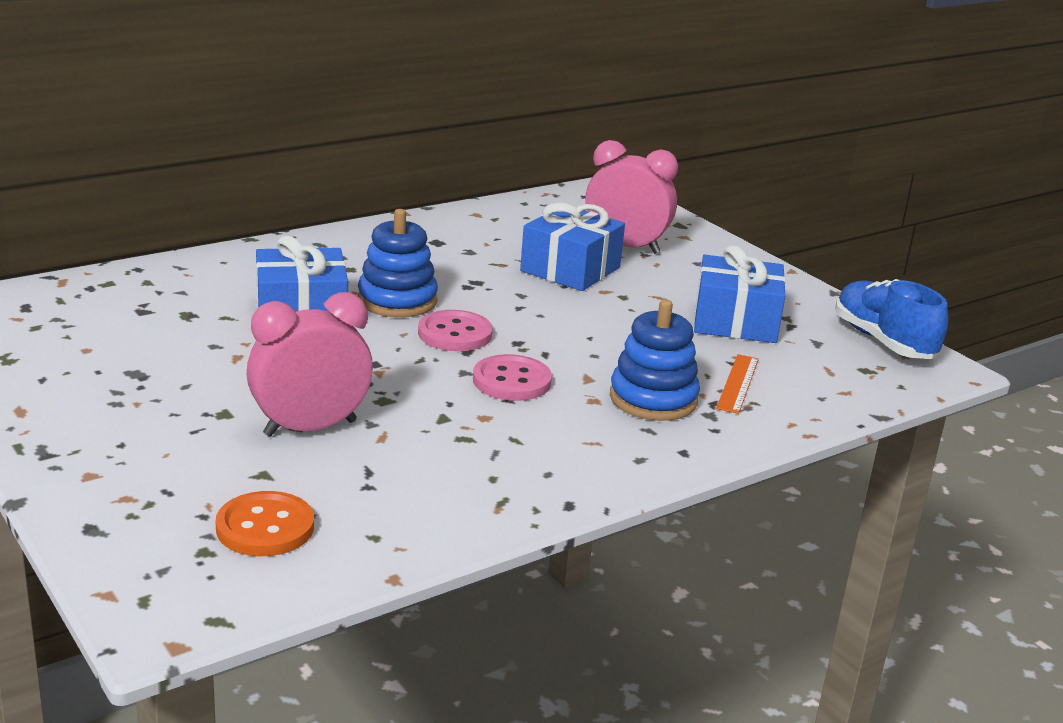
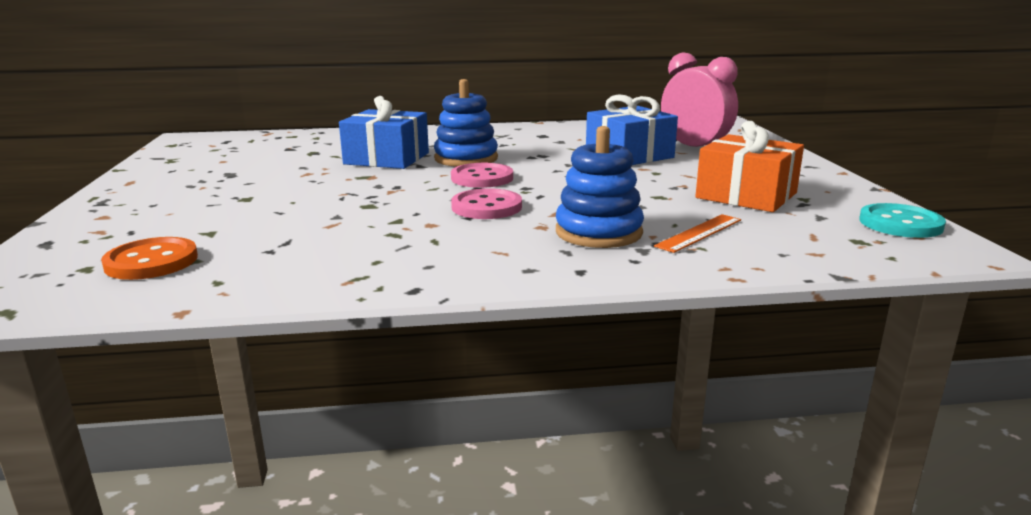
camera: 30 degrees right, 5 degrees down
pink clock [246,292,373,437] -> none
blue gift [694,245,786,343] -> orange gift [695,121,804,212]
blue shoe [835,279,948,359] -> turquoise button [859,203,946,238]

